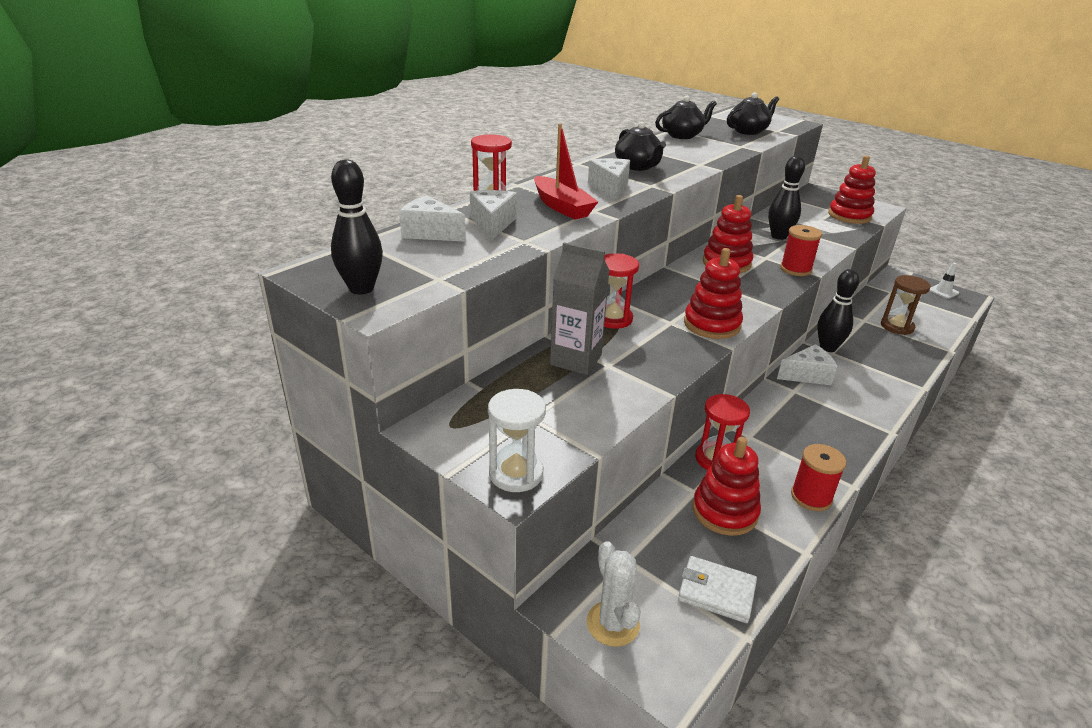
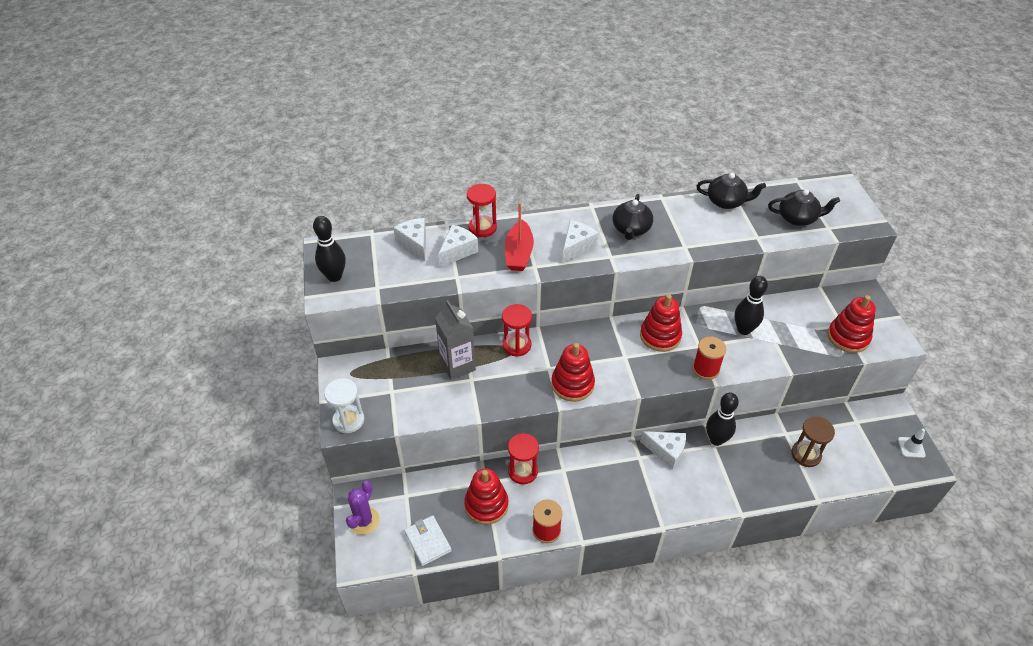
camera: 40 degrees right, 15 degrees up
white cactus [587,541,641,647] -> purple cactus [346,480,380,535]

